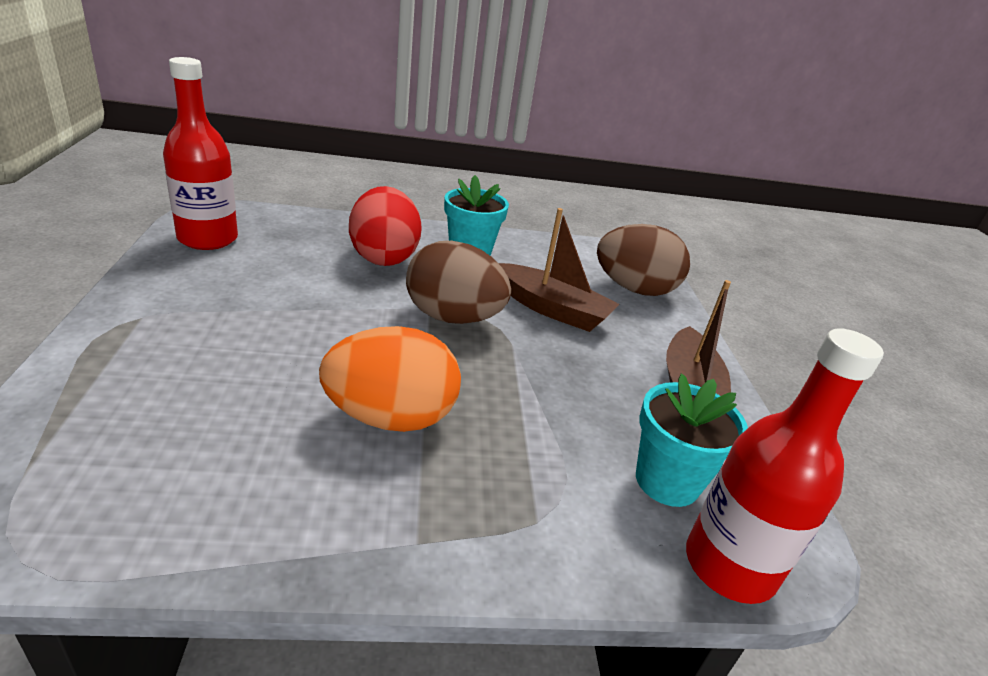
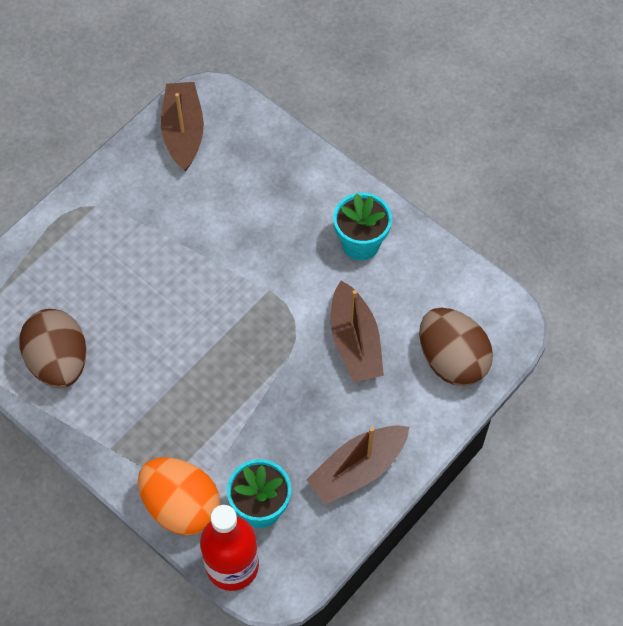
camera: 50 degrees right, 30 degrees up
red bottle [163,57,238,250] -> brown boat [161,82,204,171]
orange egg [319,326,461,432] -> orange egg moved to [138,457,220,535]
red egg [349,186,422,266] -> none
brown egg [406,241,511,324] -> brown egg moved to [19,309,87,388]

